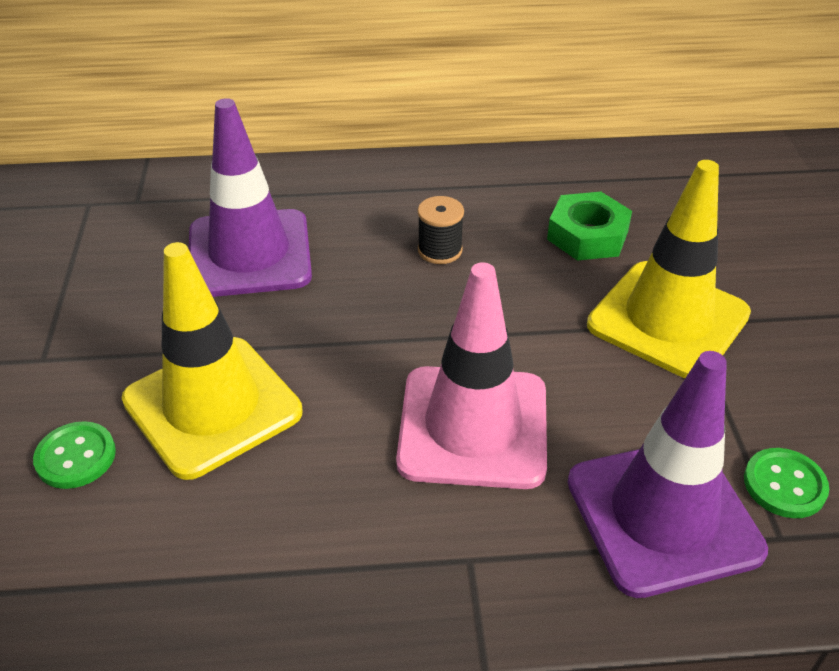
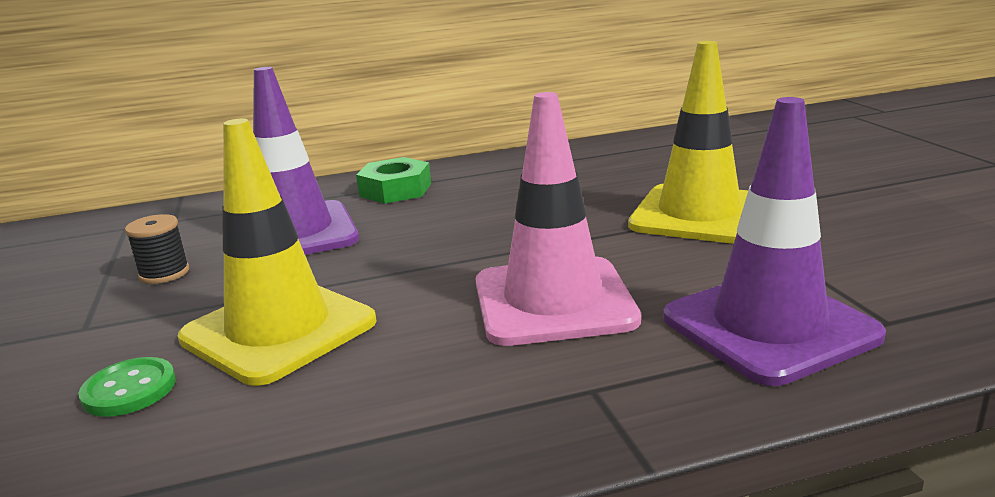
camera: 10 degrees left, 20 degrees down
black spool [418,196,464,264] -> black spool moved to [125,214,189,284]
green nut [547,192,632,261] -> green nut moved to [356,157,431,204]
green button [744,448,829,518] -> none

